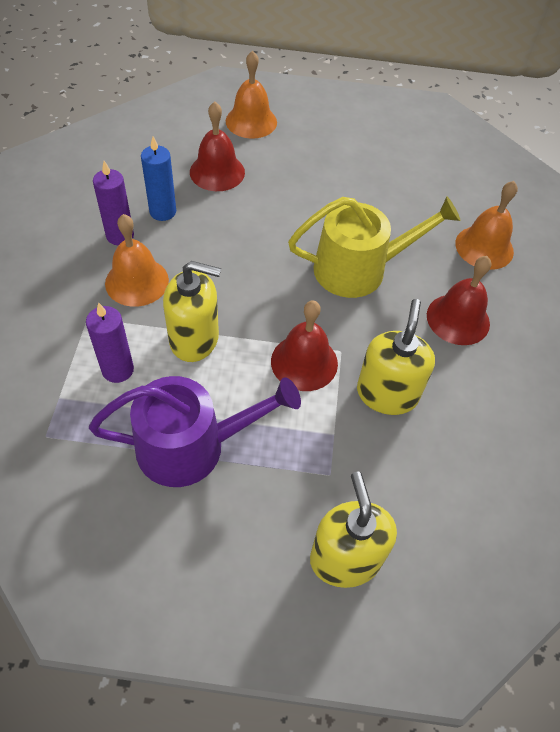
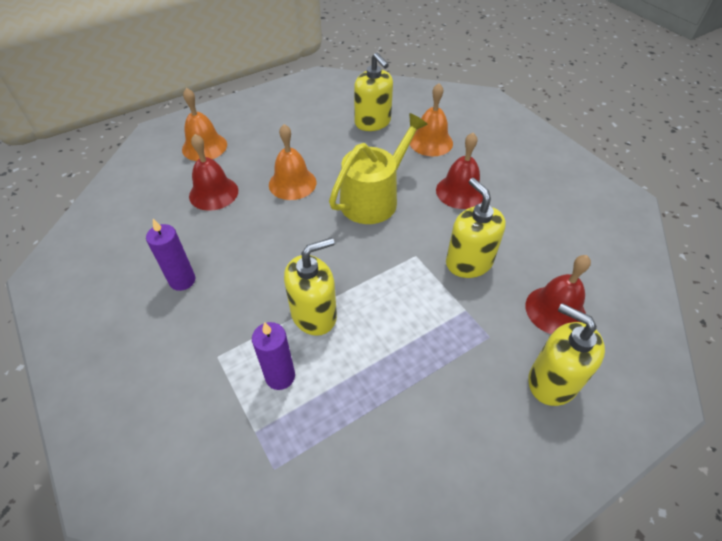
camera: 35 degrees left, 5 degrees down
purple watering can [89,376,301,487] -> none
orange bell [105,214,169,307] -> orange bell moved to [269,124,316,200]
blue candle [141,136,176,221] -> none
red bell [271,300,338,391] -> red bell moved to [525,255,591,334]
none -> yellow soap dispenser [354,53,393,131]

